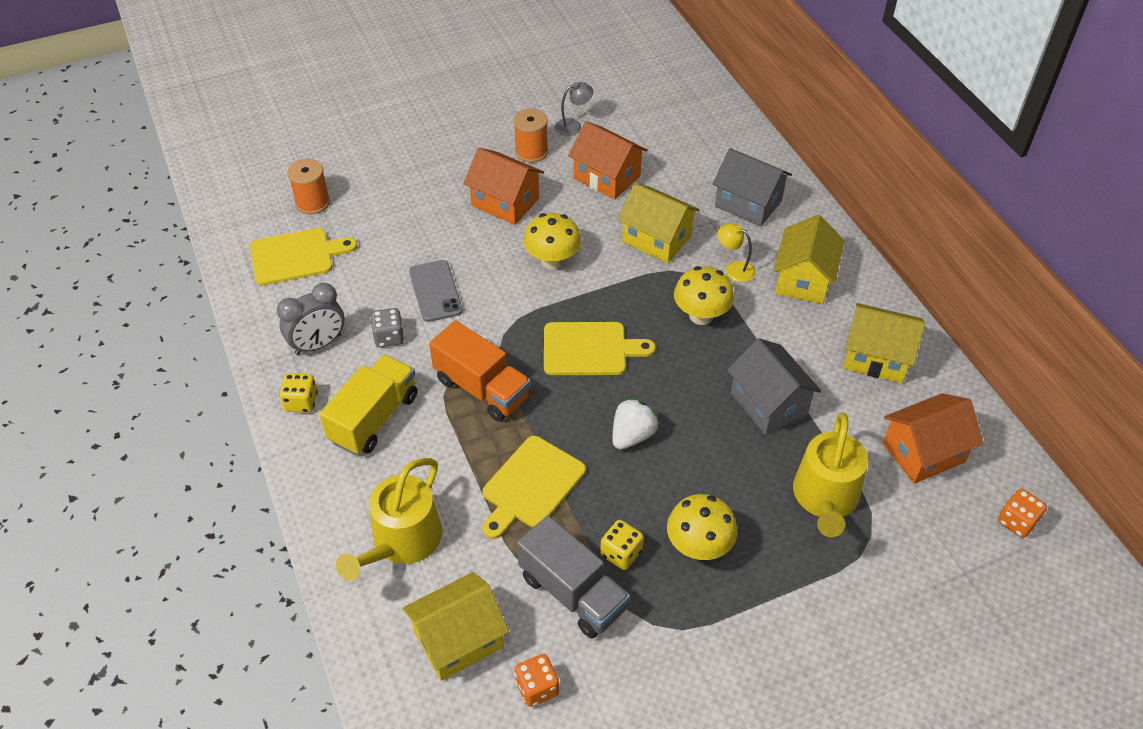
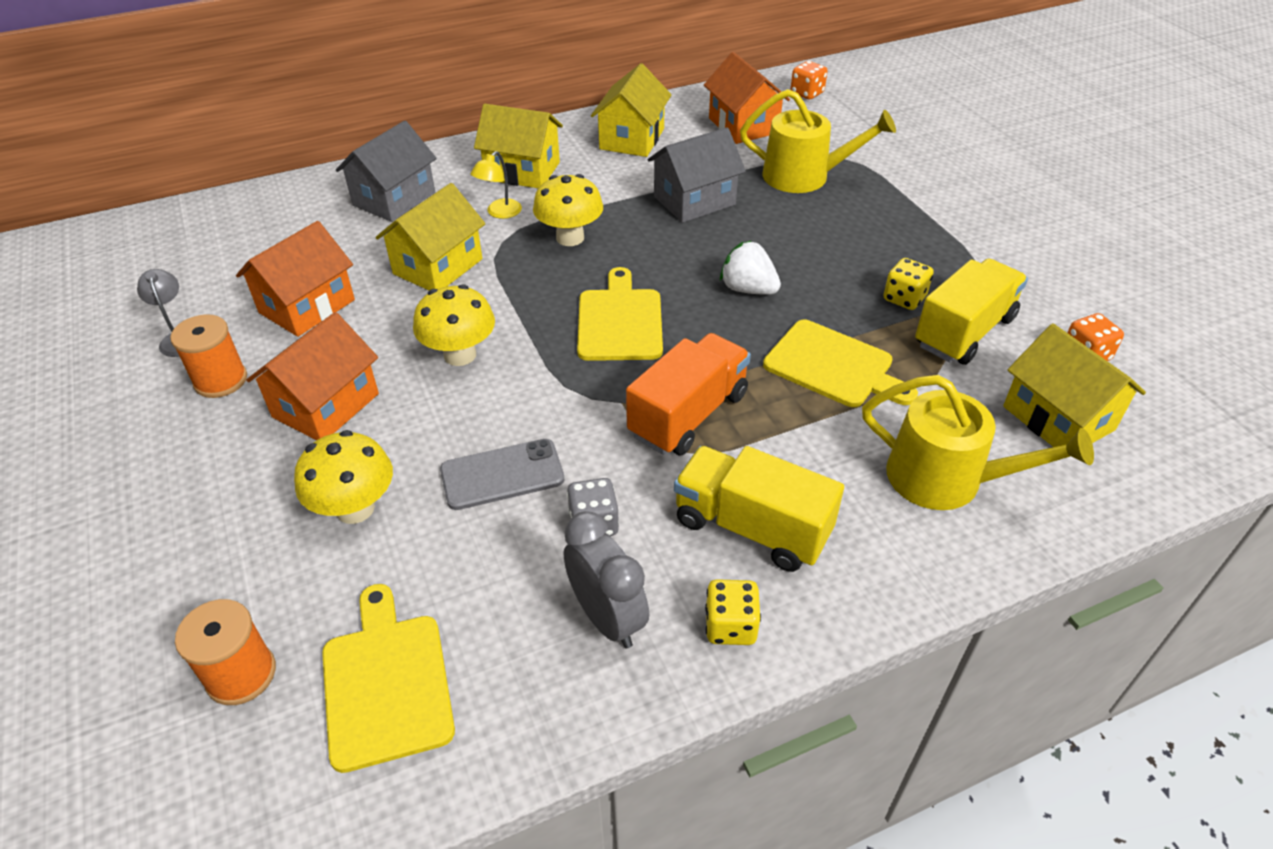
camera: 90 degrees left, 5 degrees down
grey truck [517,515,630,638] -> yellow truck [915,258,1028,365]
yellow mushroom [667,494,737,560] -> yellow mushroom moved to [294,430,393,524]

